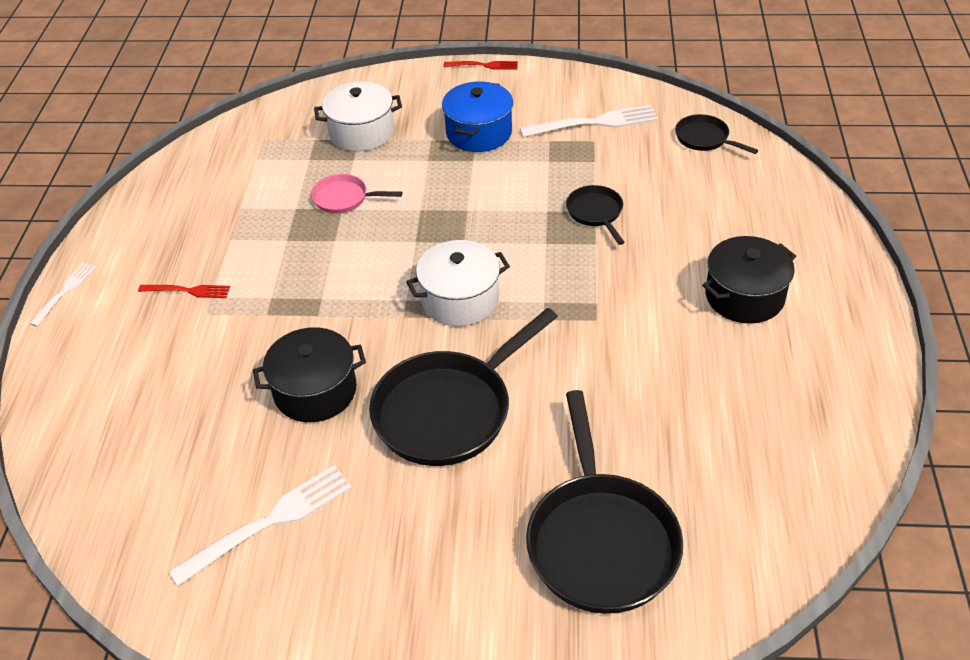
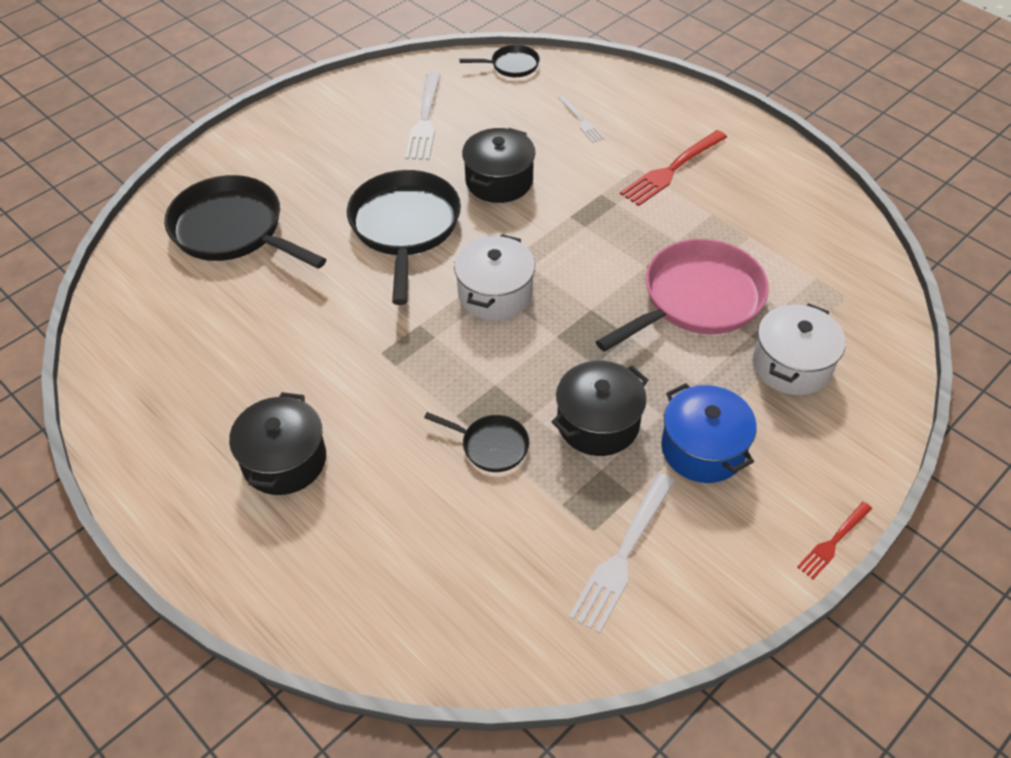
camera: 130 degrees right, 5 degrees up
white fork [29,263,96,327] -> white fork moved to [558,95,605,143]
red fork [138,285,230,298] -> red fork [620,130,727,206], size x1.74
pink pan [311,174,402,214] -> pink pan [596,239,769,352], size x2.04
black pan [675,114,758,154] -> black pan moved to [459,45,540,77]
none -> black pot [551,361,648,456]

